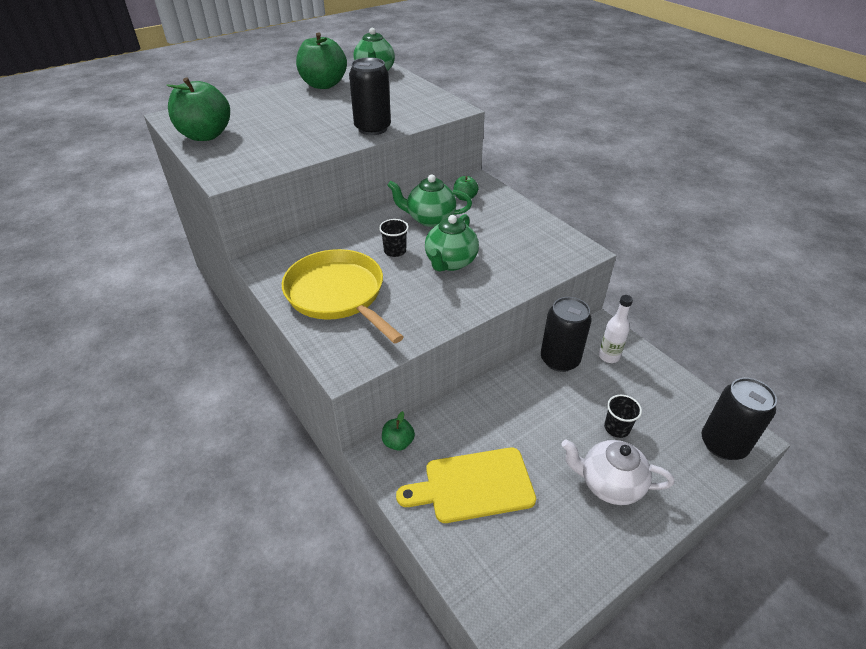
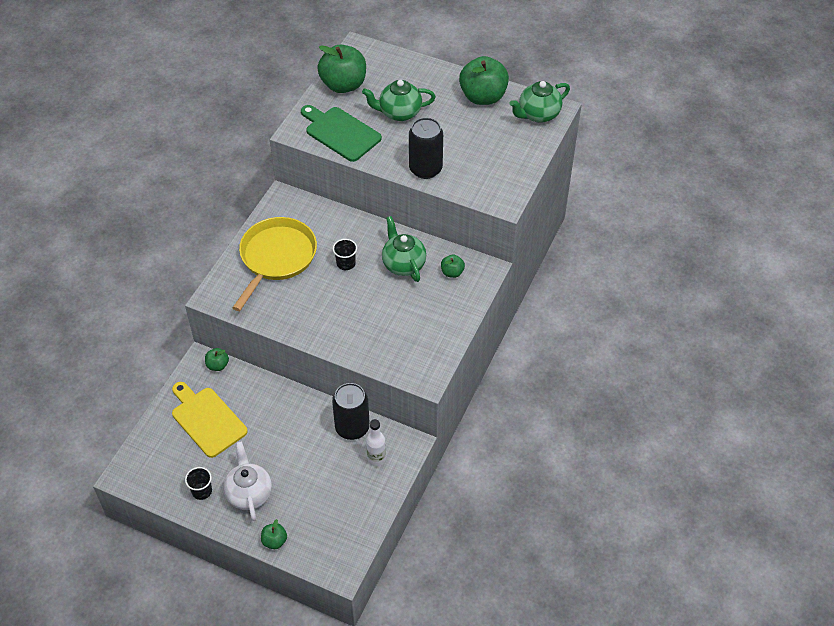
camera: 60 degrees right, 10 degrees up
green teapot [425,214,479,271] -> green teapot moved to [362,80,436,121]
black cup [604,395,642,438] -> black cup moved to [185,467,212,500]
black can [702,378,777,460] -> none
none -> green apple [261,519,287,549]
none -> green cutting board [301,105,382,162]

